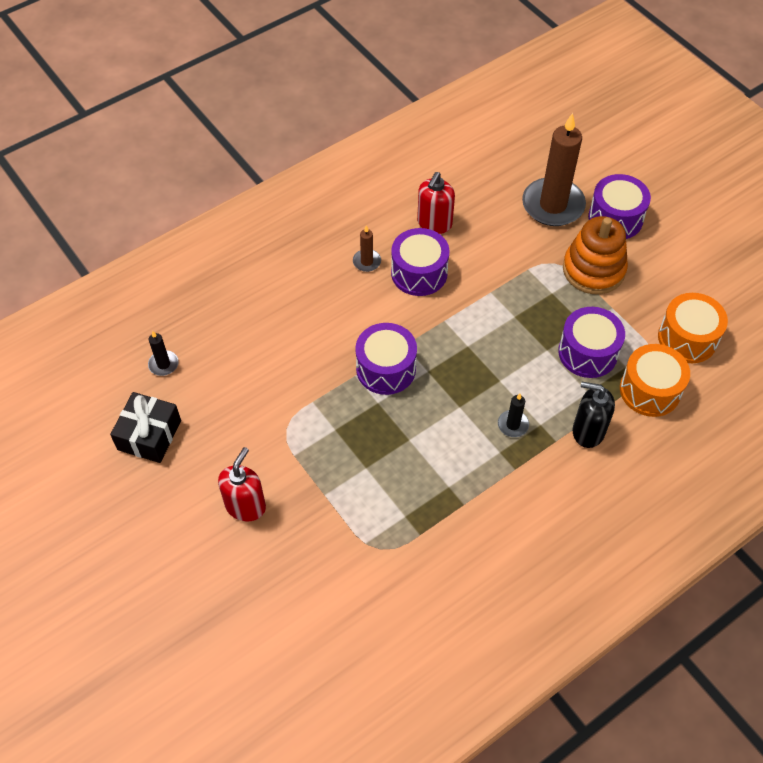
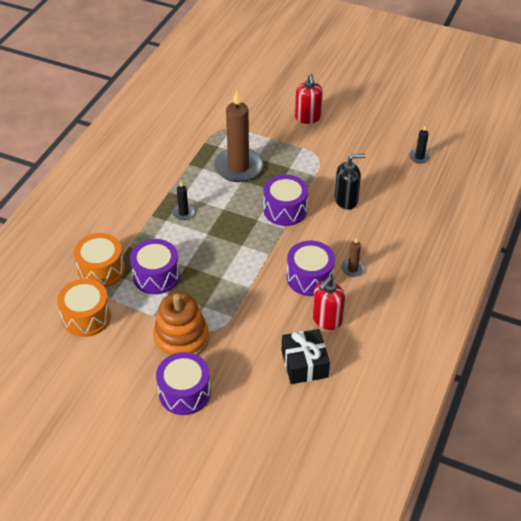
camera: 150 degrees right, 10 degrees down
black gift [110,392,181,463] -> black gift moved to [282,329,330,384]
red soap dispenser [417,172,455,234] -> red soap dispenser turned 135 degrees counterclockwise [312,276,345,330]
brown candle [522,113,586,226] -> brown candle moved to [214,90,263,182]
black soap dispenser [572,382,615,448] -> black soap dispenser moved to [335,154,366,209]

